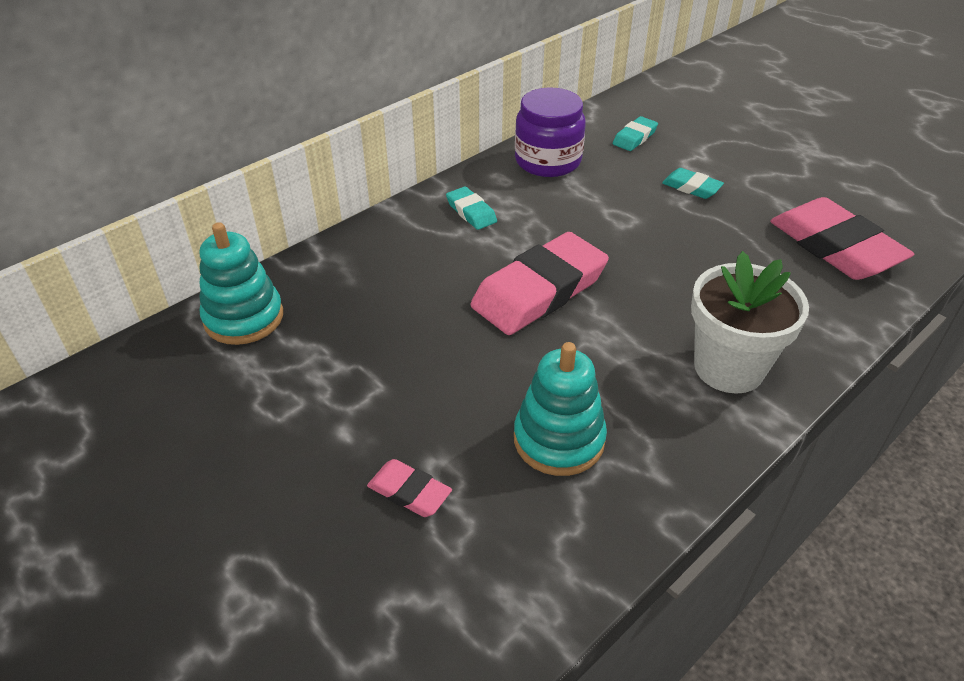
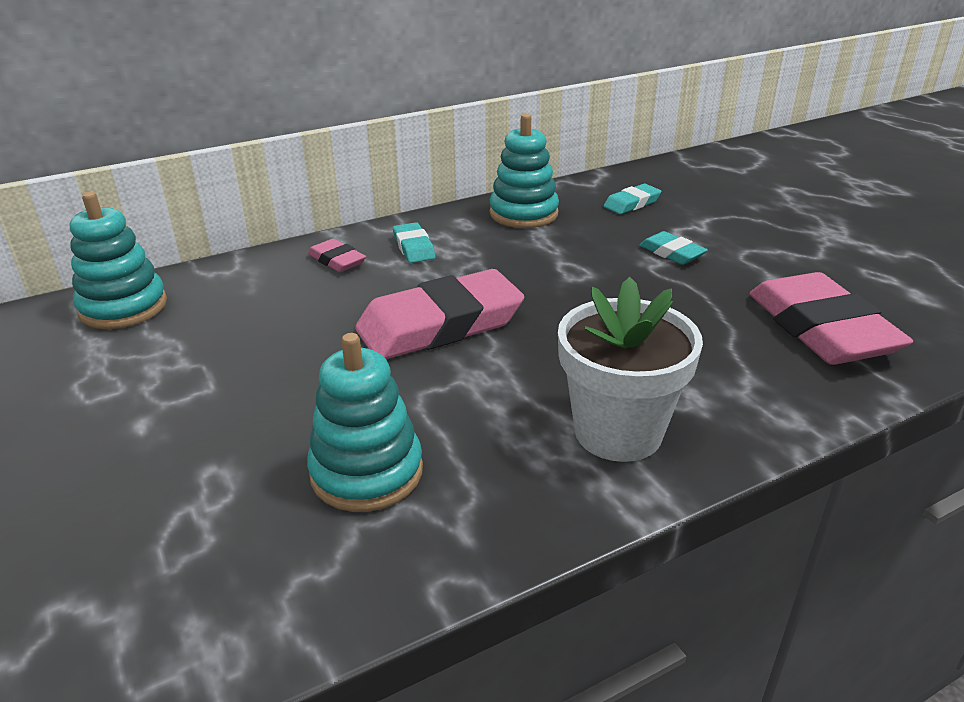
camera: 15 degrees right, 10 degrees down
pink eraser [367,459,452,517] -> pink eraser moved to [308,239,366,272]
purple jar [515,87,586,177] -> turquoise stacking toy [490,114,559,228]

